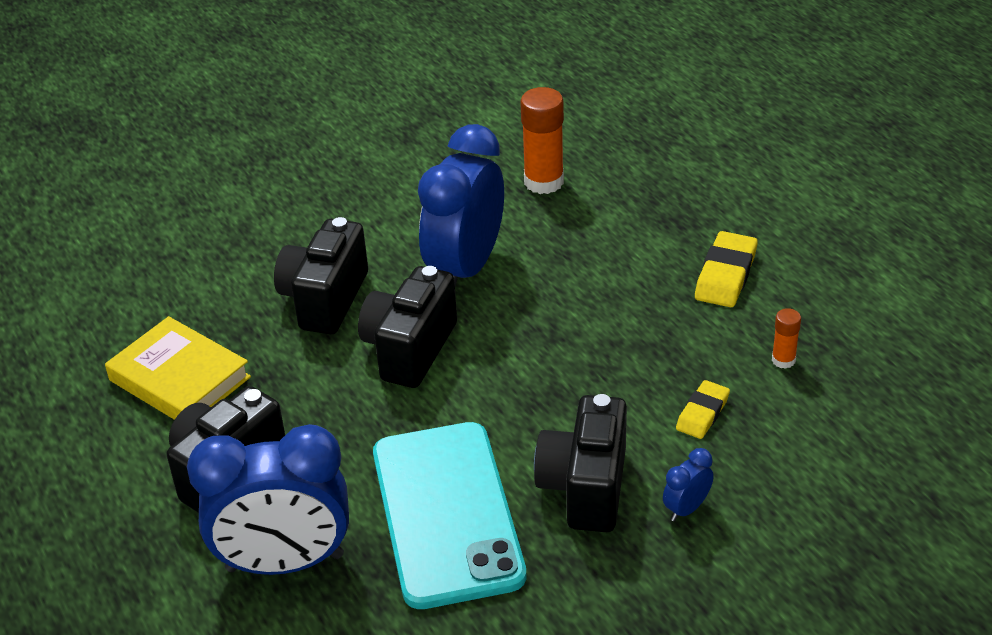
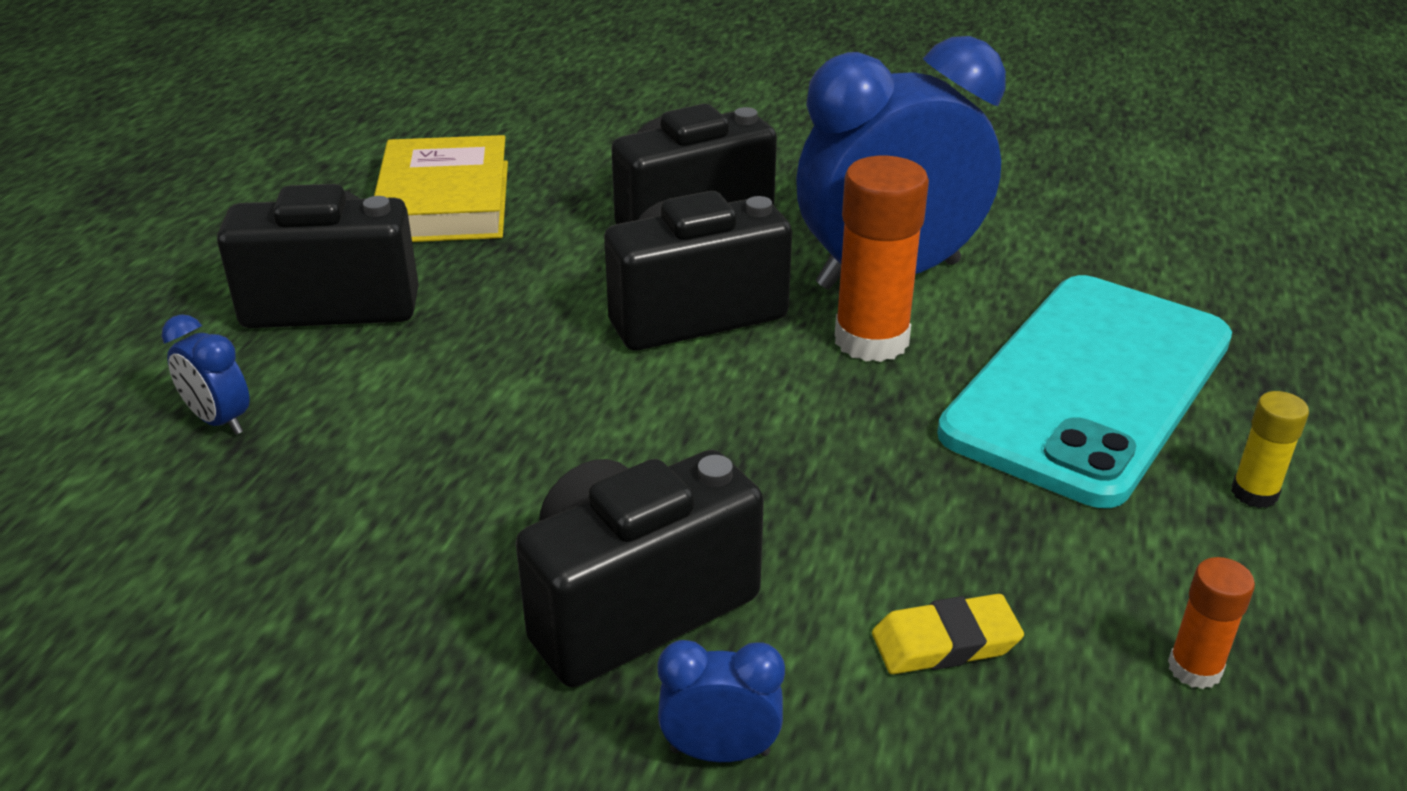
camera: 45 degrees right, 5 degrees down
blue clock [187,424,349,575] -> blue clock [161,314,250,435], size x0.40
turquoise phone [373,422,527,609] -> turquoise phone moved to [937,275,1232,508]
orange glue stick [520,87,564,194] -> orange glue stick moved to [835,156,929,362]
yellow eraser [695,231,757,307] -> yellow glue stick [1231,391,1309,508]

